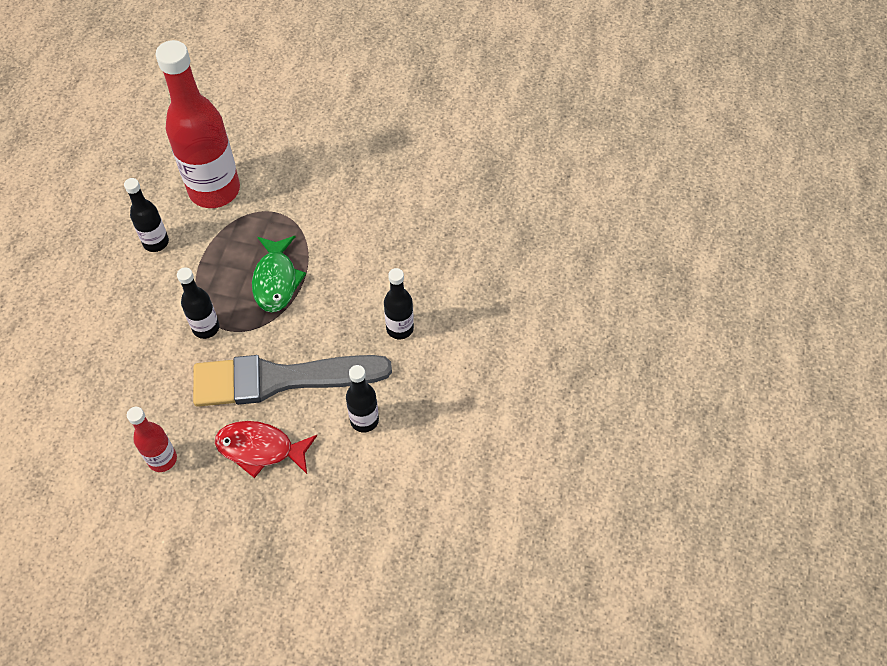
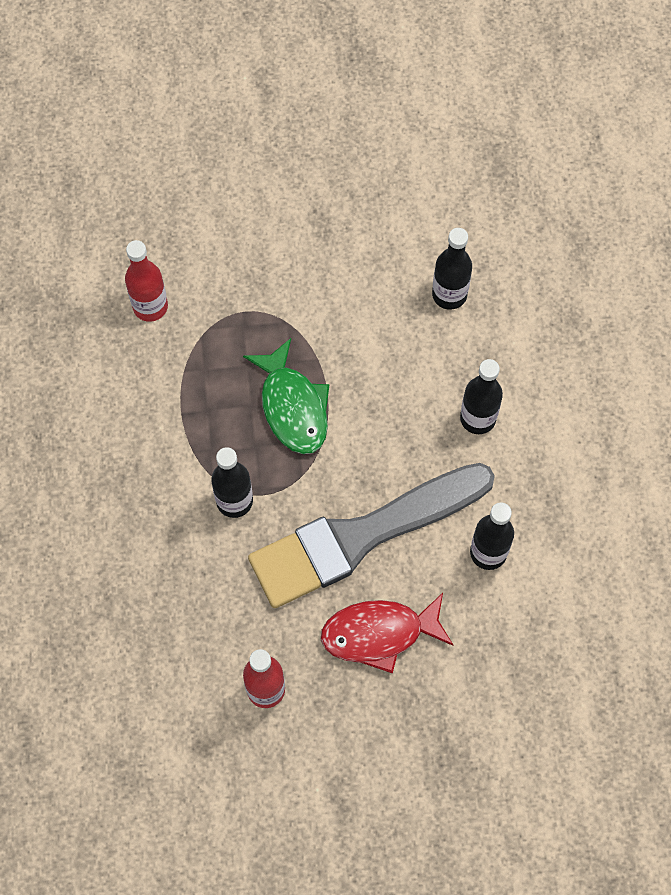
camera: 20 degrees left, 10 degrees up
black bottle [124,178,169,252] -> black bottle moved to [432,228,472,310]
red bottle [155,40,240,208] -> red bottle [125,240,168,322], size x0.49

